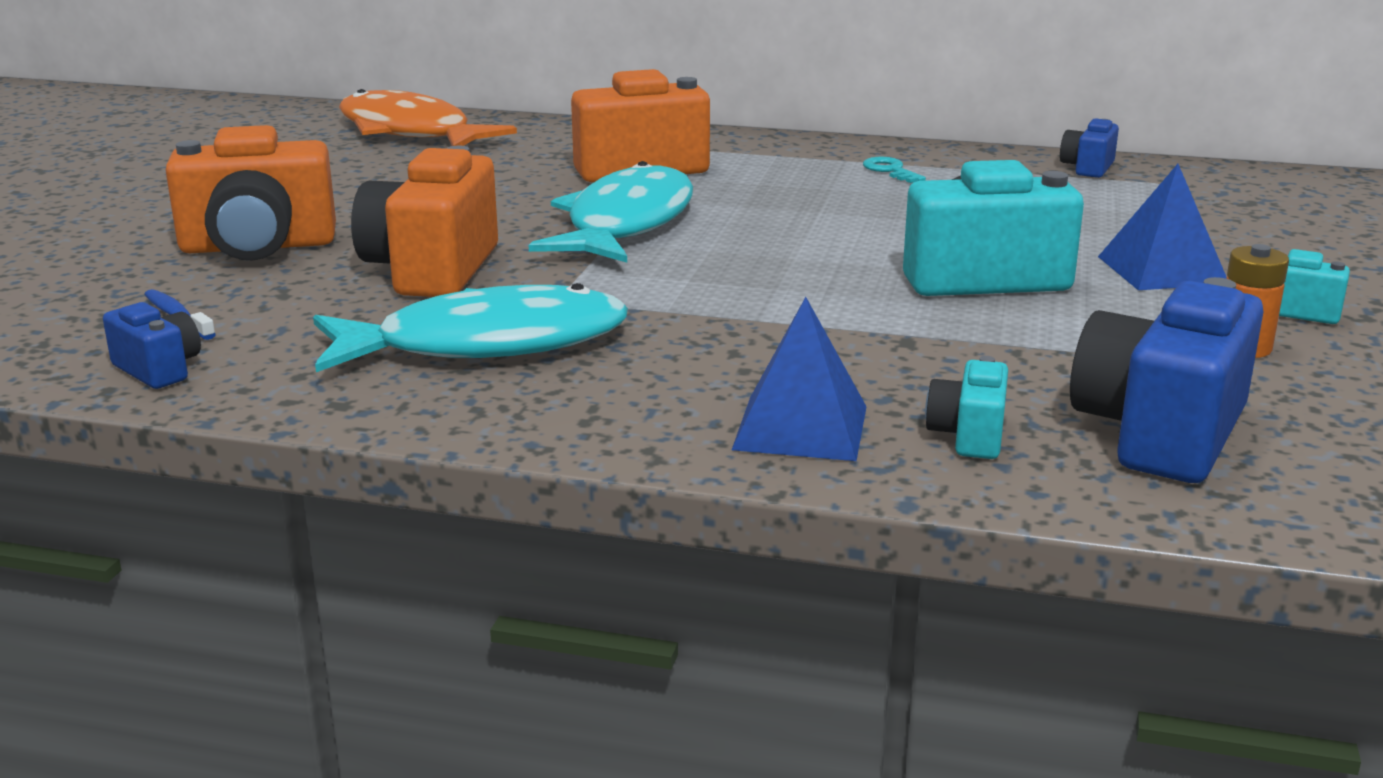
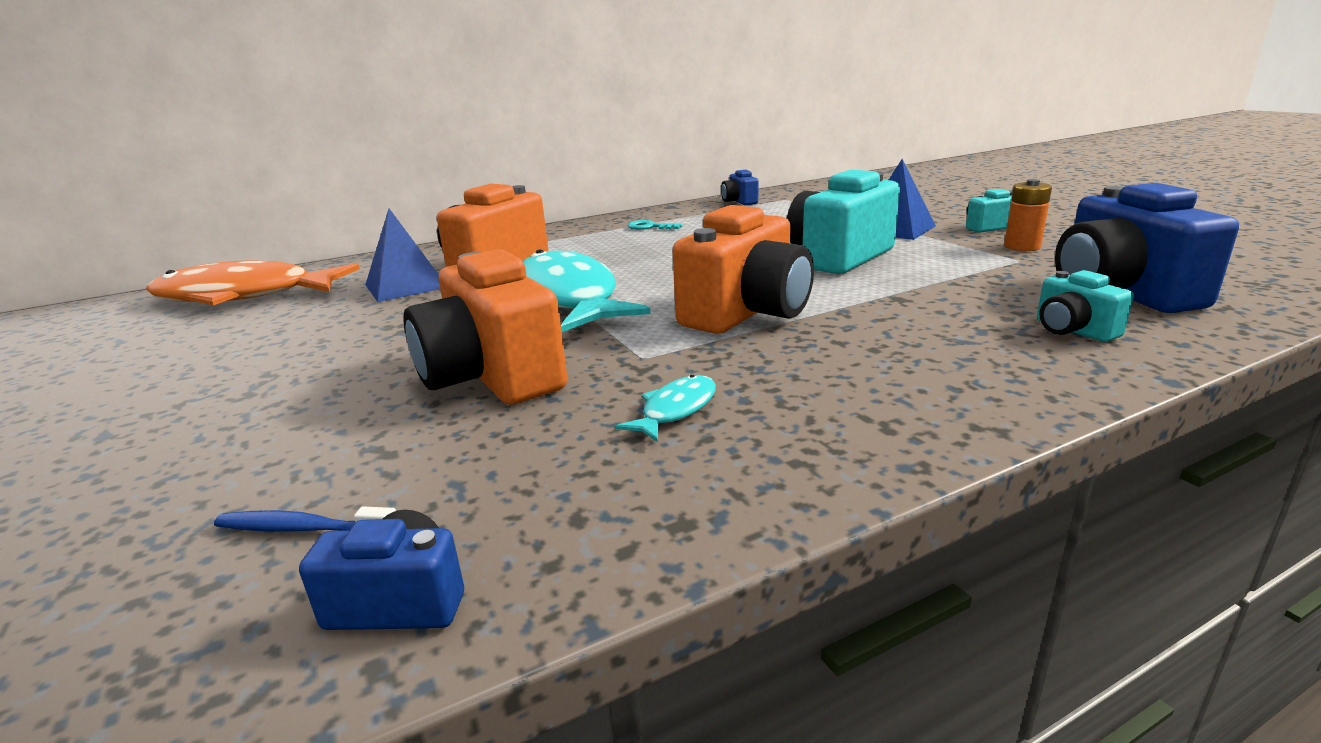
camera: 40 degrees left, 0 degrees up
orange camera [166,125,336,261] -> orange camera moved to [672,205,814,334]
turquoise fish [313,283,628,372] -> turquoise fish [615,375,716,442], size x0.41
blue pyramid [732,297,867,461] -> blue pyramid moved to [365,209,440,302]

